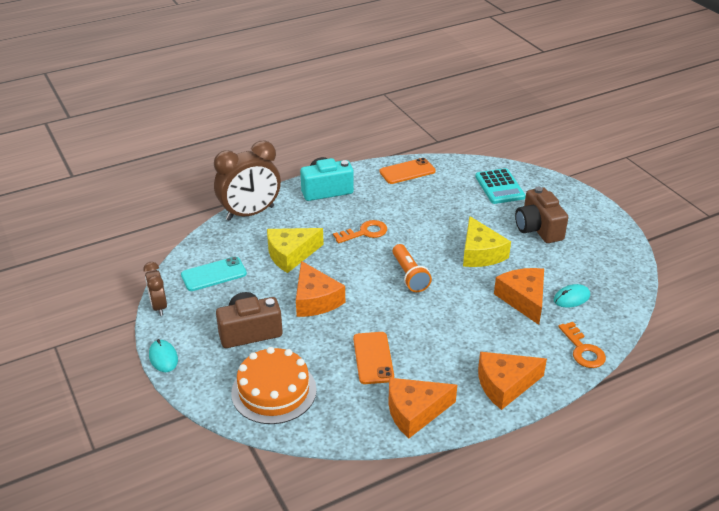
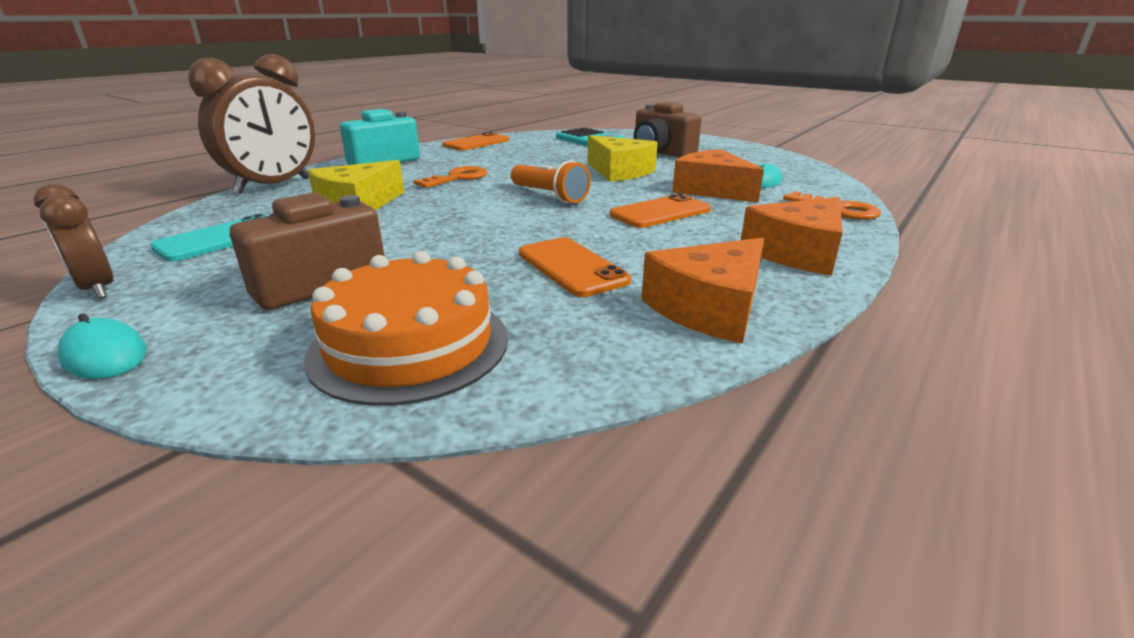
camera: 25 degrees left, 10 degrees down
orange cheese [296,261,345,317] -> none
none -> orange phone [610,193,711,228]

